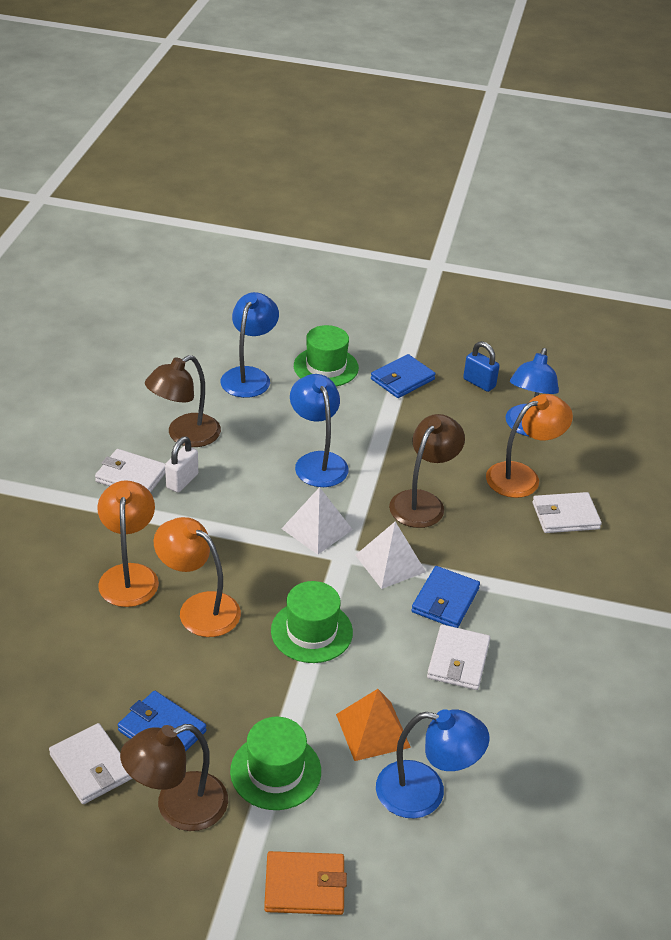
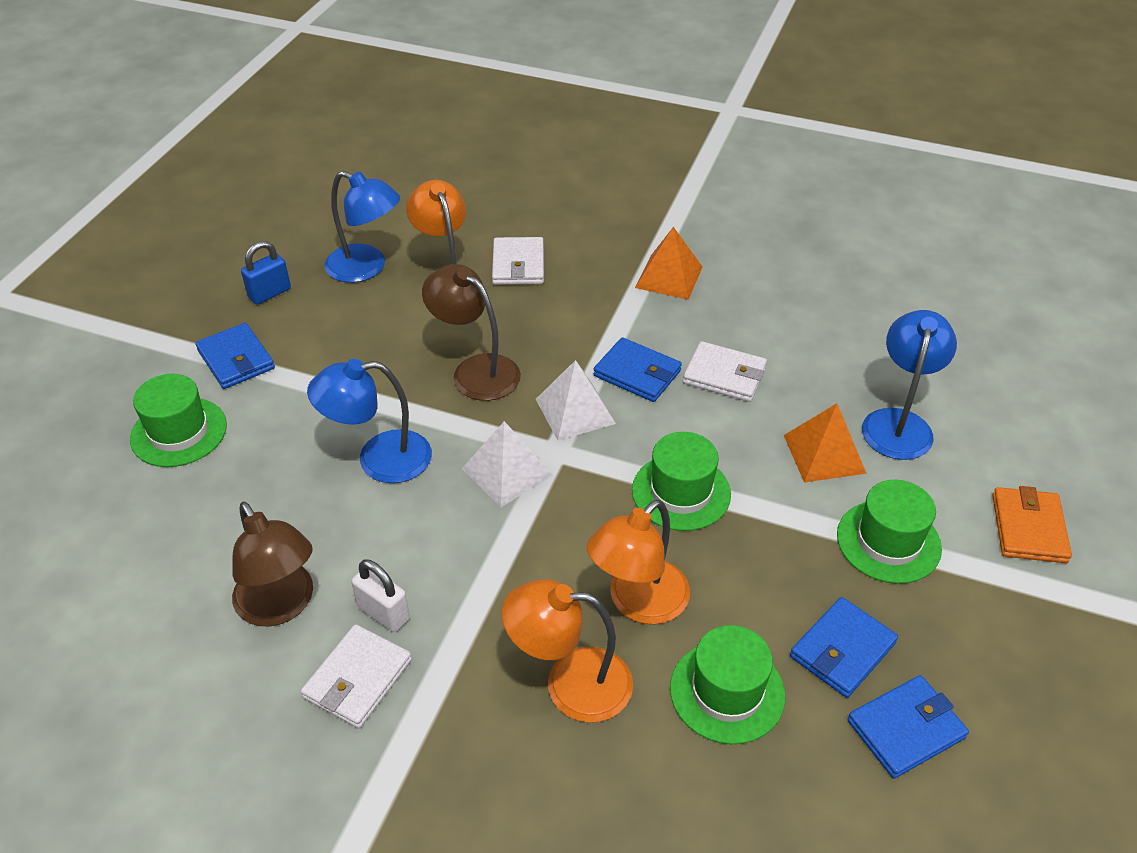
camera: 80 degrees left, 5 degrees up
white wallet [49,723,133,804] -> blue wallet [847,675,969,779]
brown lamp [120,724,228,831] -> none
blue lamp [221,292,279,398] -> none
none -> orange pyramid [635,227,703,300]
none -> green hat [670,625,785,744]

